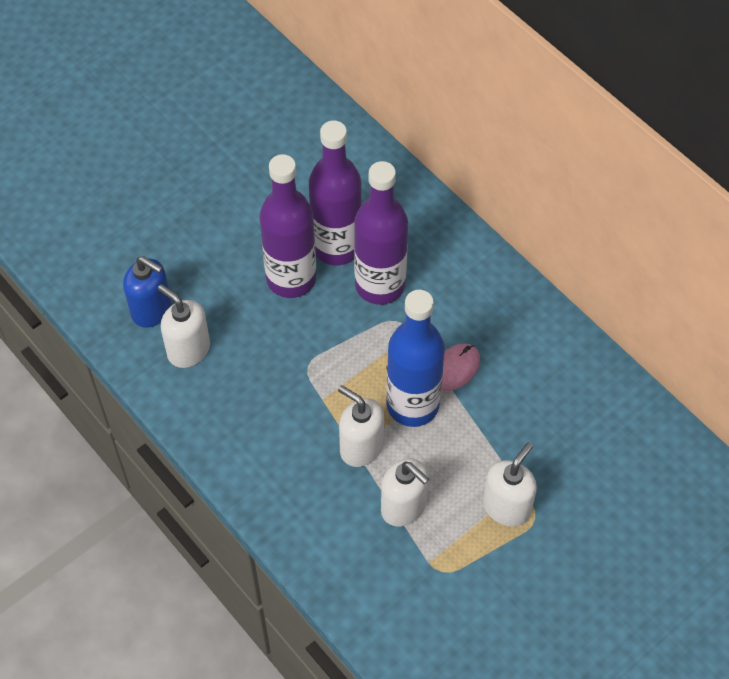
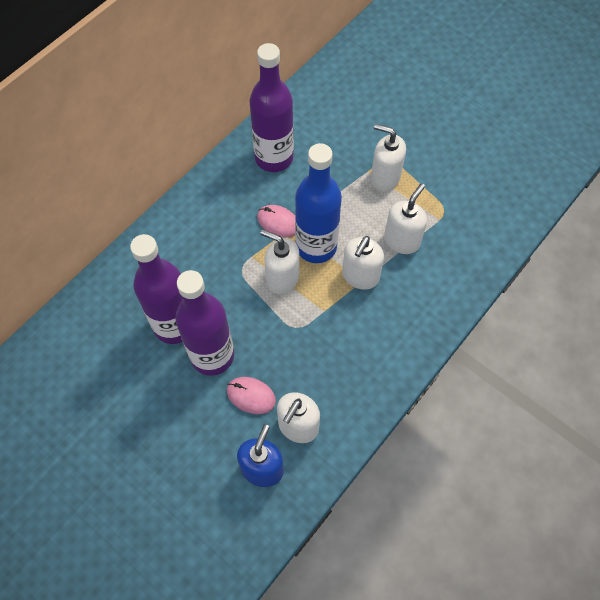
camera: 100 degrees left, 5 degrees up
purple bottle [354,161,408,305] -> purple bottle moved to [249,43,294,172]
none -> pink mouse [227,377,276,414]
none -> white soap dispenser [260,230,299,294]

